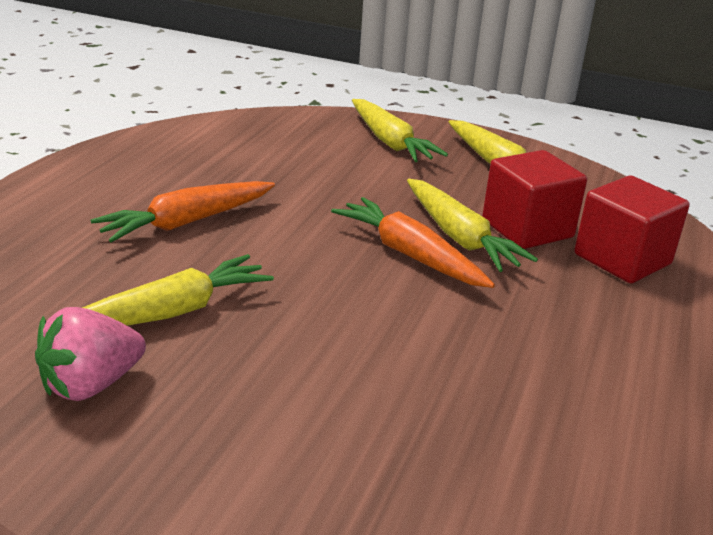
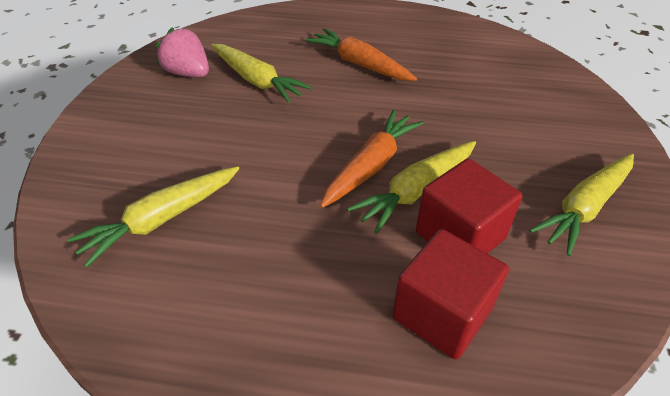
camera: 80 degrees right, 15 degrees up
yellow carrot [352,99,448,162] -> yellow carrot moved to [68,166,239,268]

